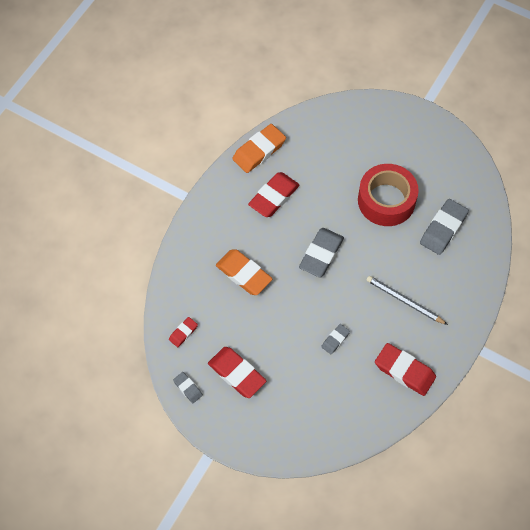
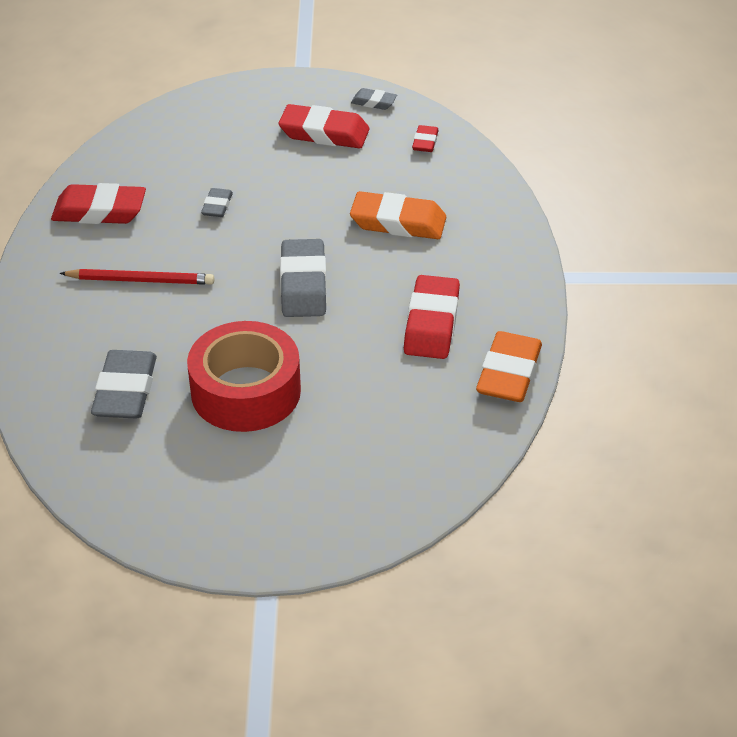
camera: 150 degrees right, 20 degrees down
grey pencil [366,276,448,325] -> red pencil [60,269,214,285]

